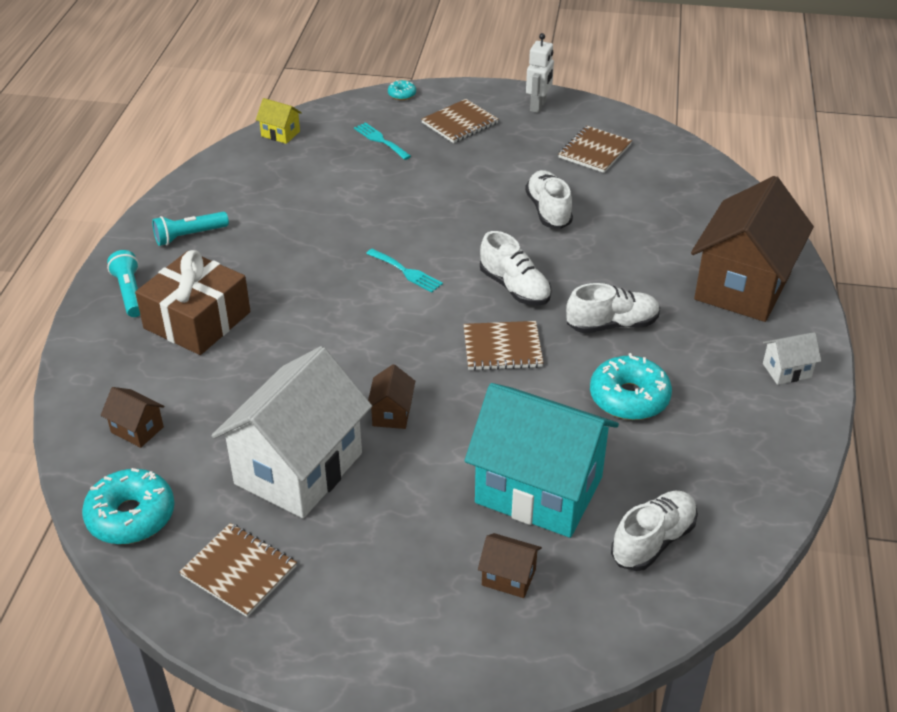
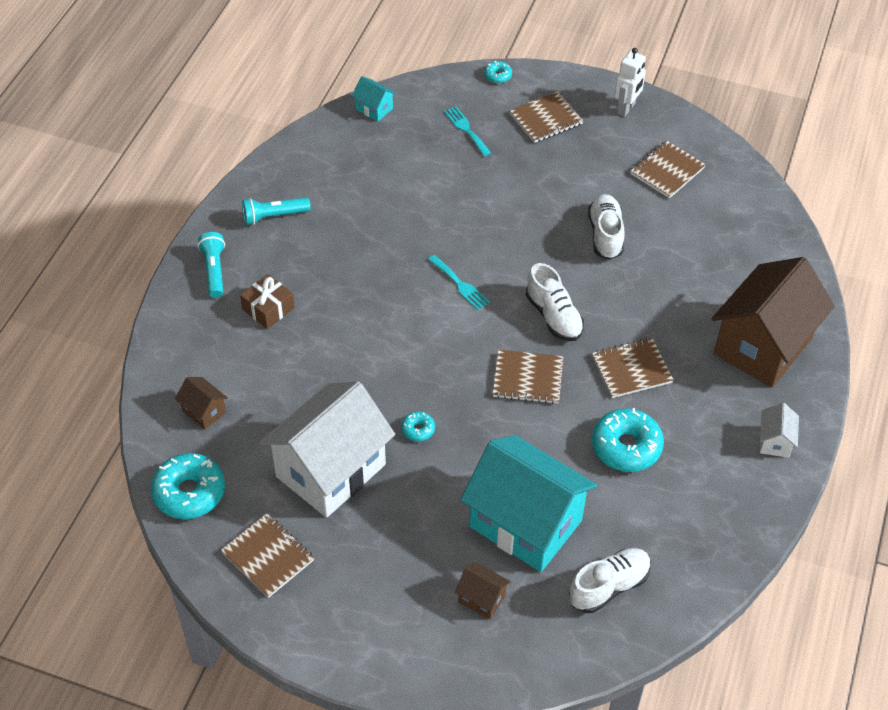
camera: 10 degrees right, 10 degrees up
brown gift [135,250,250,355] -> brown gift [240,274,295,329], size x0.56
yellow house [256,98,302,144] -> turquoise house [352,76,396,122]
brown house [368,364,415,429] -> turquoise donut [401,412,435,442]
white shoe [566,283,660,333] -> brown notebook [592,338,674,398]
white house [763,332,821,385] -> white house turned 75 degrees counterclockwise [760,403,799,458]

